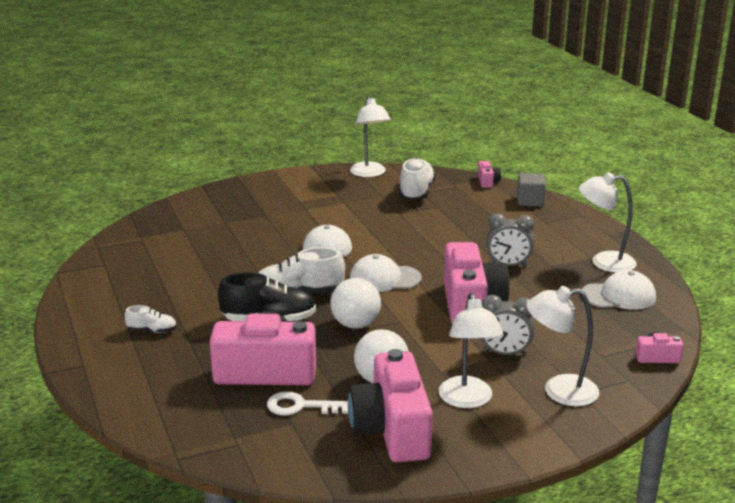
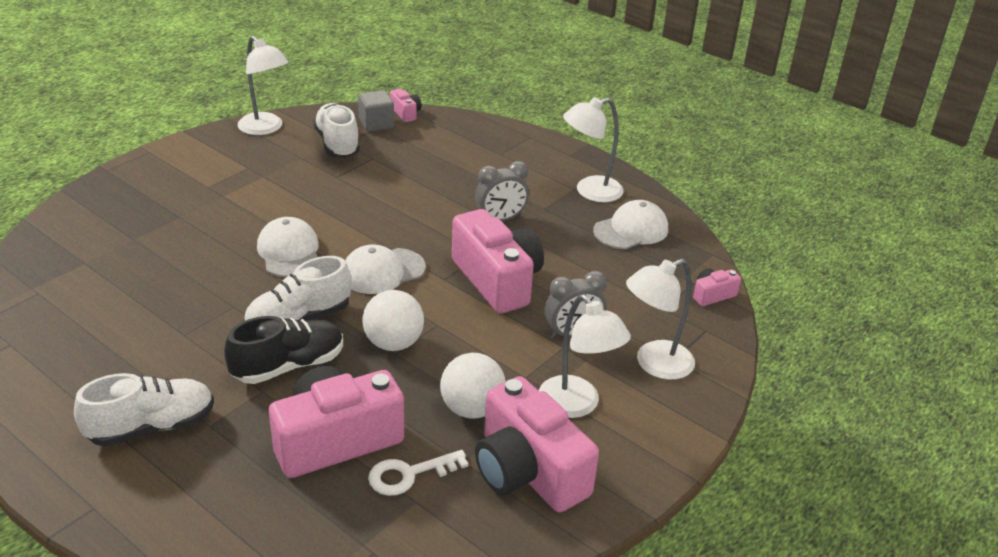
camera: 30 degrees left, 10 degrees up
white shoe [125,305,177,333] -> white shoe [74,373,214,446], size x1.91
grey cube [517,173,546,207] -> grey cube moved to [358,90,394,132]

